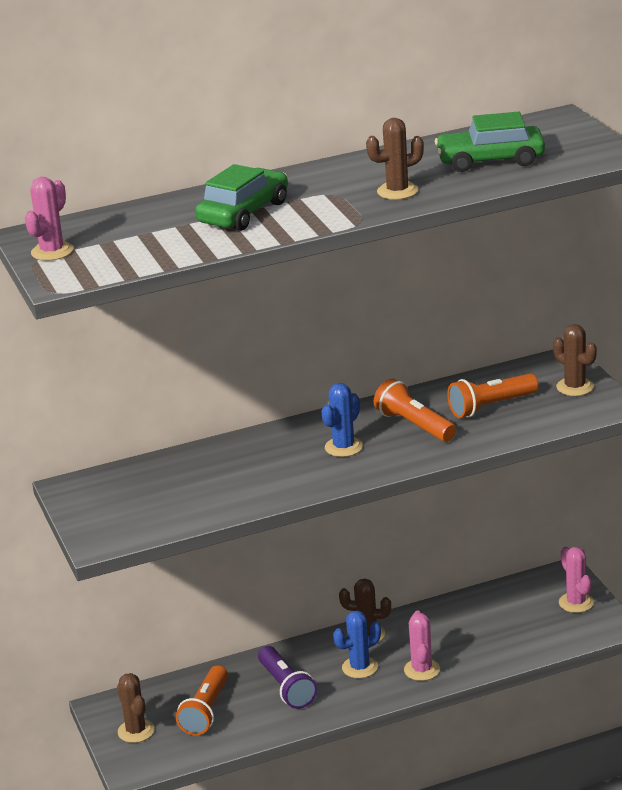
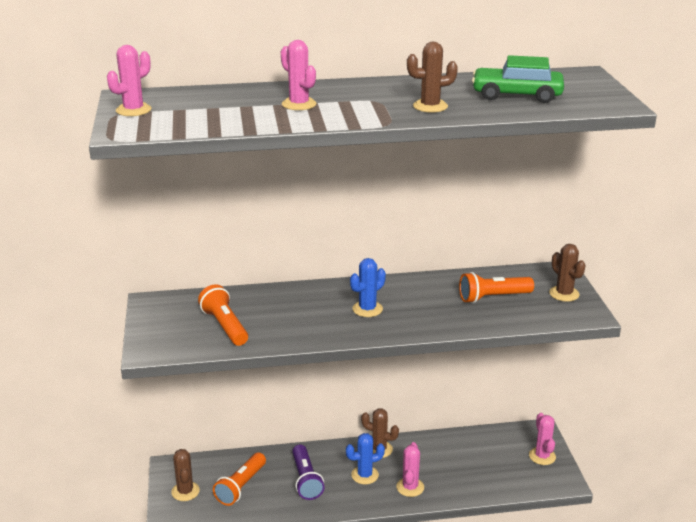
camera: 10 degrees right, 0 degrees up
green car [195,164,288,231] -> pink cactus [281,40,316,110]
orange flashlight [374,378,456,442] -> orange flashlight moved to [198,284,248,346]

